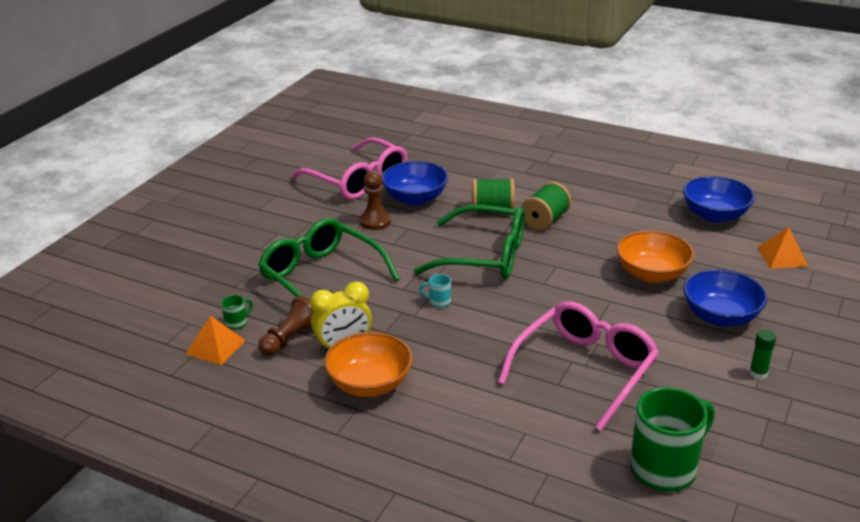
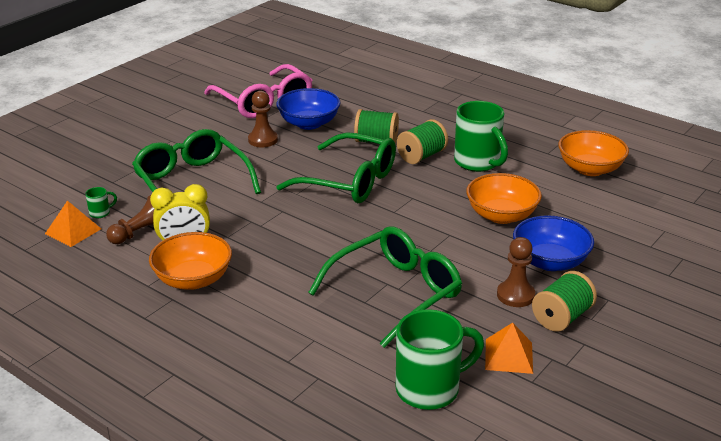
camera: 10 degrees right, 0 degrees up
turquoise mug [419,274,451,308] -> none
pink glasses [498,301,659,431] -> green glasses [308,226,462,348]
blue bowl [683,176,755,223] -> orange bowl [558,130,629,176]
green glue stick [749,330,776,379] -> green spool [532,271,597,332]
orange pyramid [757,227,808,268] -> orange pyramid moved to [485,323,533,374]
none -> green mug [454,101,508,172]
none -> brown pawn [497,237,535,307]

